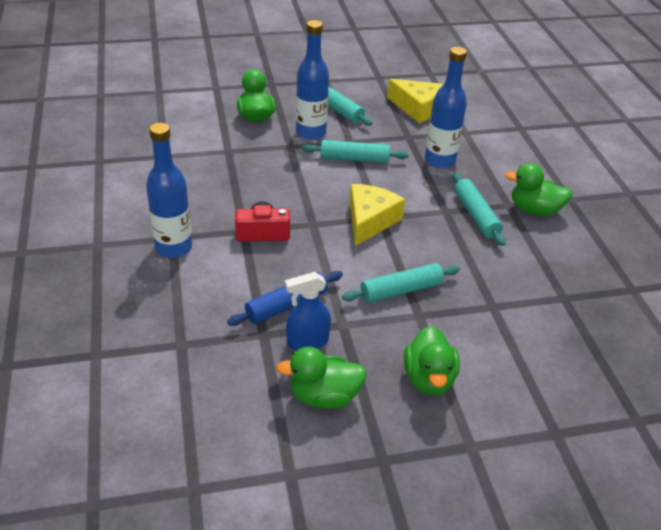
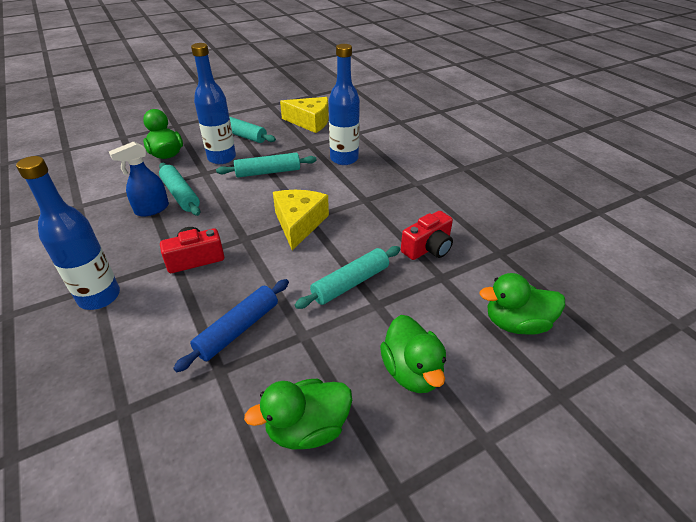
camera: 15 degrees left, 0 degrees up
blue spray bottle [285,272,331,351] -> blue spray bottle moved to [109,141,169,217]
turquoise rolling pin [453,173,506,246] -> turquoise rolling pin moved to [159,163,200,216]
green duck [505,163,573,216] -> green duck moved to [479,273,565,335]
none -> red camera [401,211,453,260]

